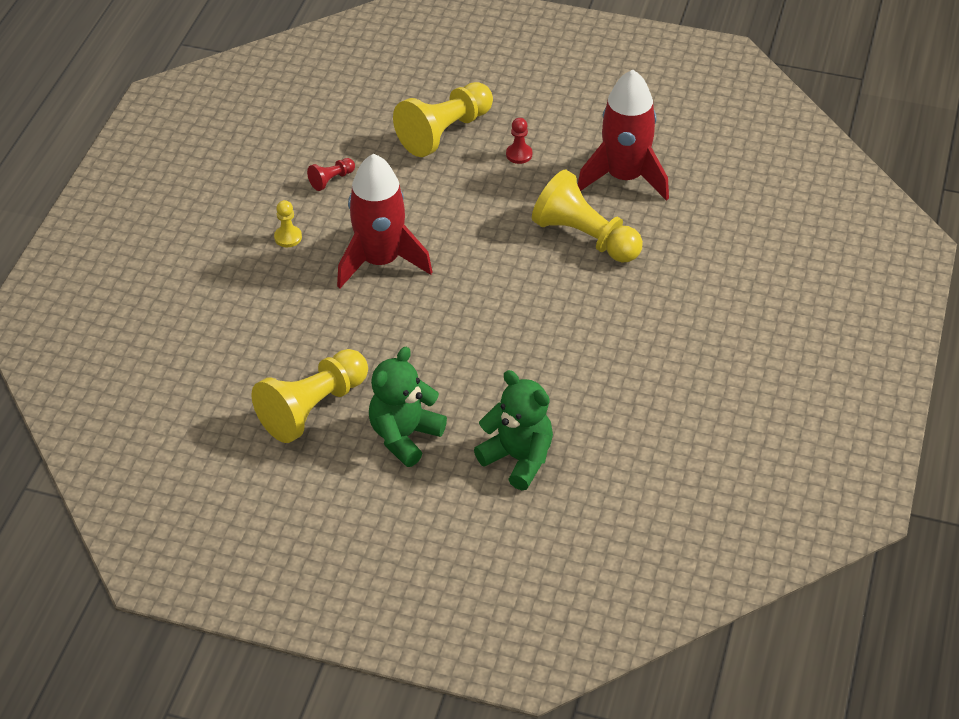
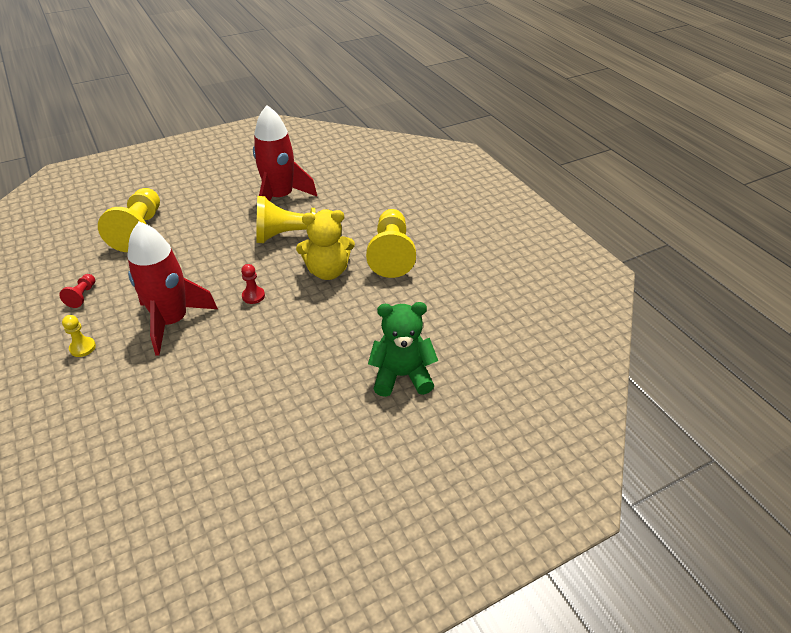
camera: 45 degrees left, 5 degrees down
yellow pawn [252,349,368,443] -> yellow pawn moved to [366,209,416,278]
green teddy bear [369,347,447,467] -> none
red pawn [506,118,532,164] -> red pawn moved to [241,264,265,304]
none -> yellow teddy bear [296,210,355,280]

